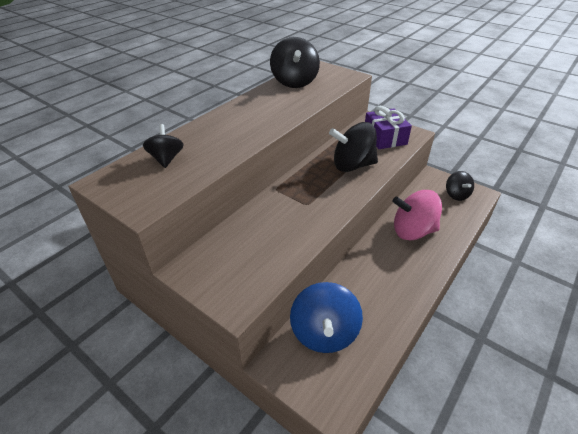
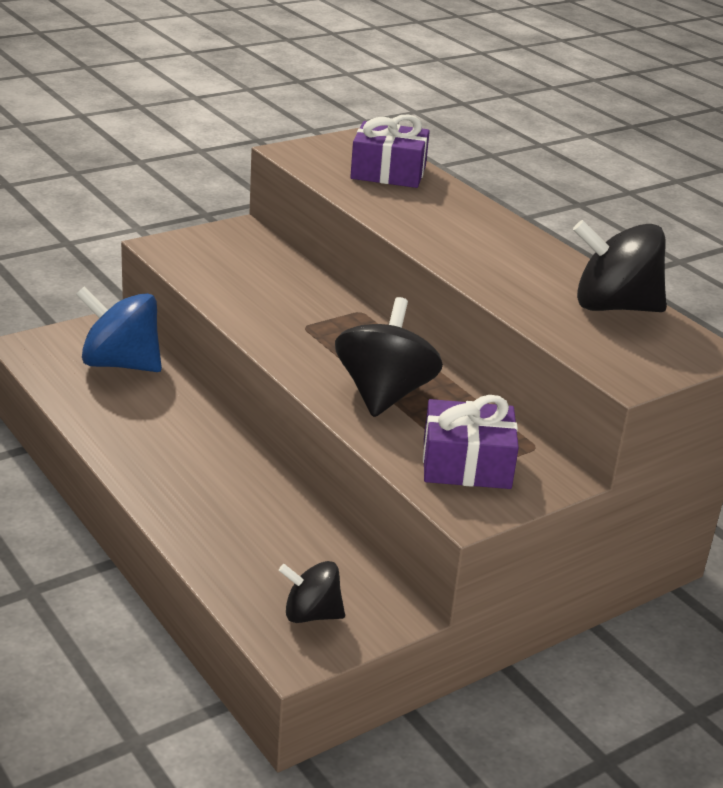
camera: 105 degrees right, 10 degrees down
black spinning top [143,124,183,168] -> purple gift [350,114,430,188]
pink spinning top [393,190,442,240] -> none

